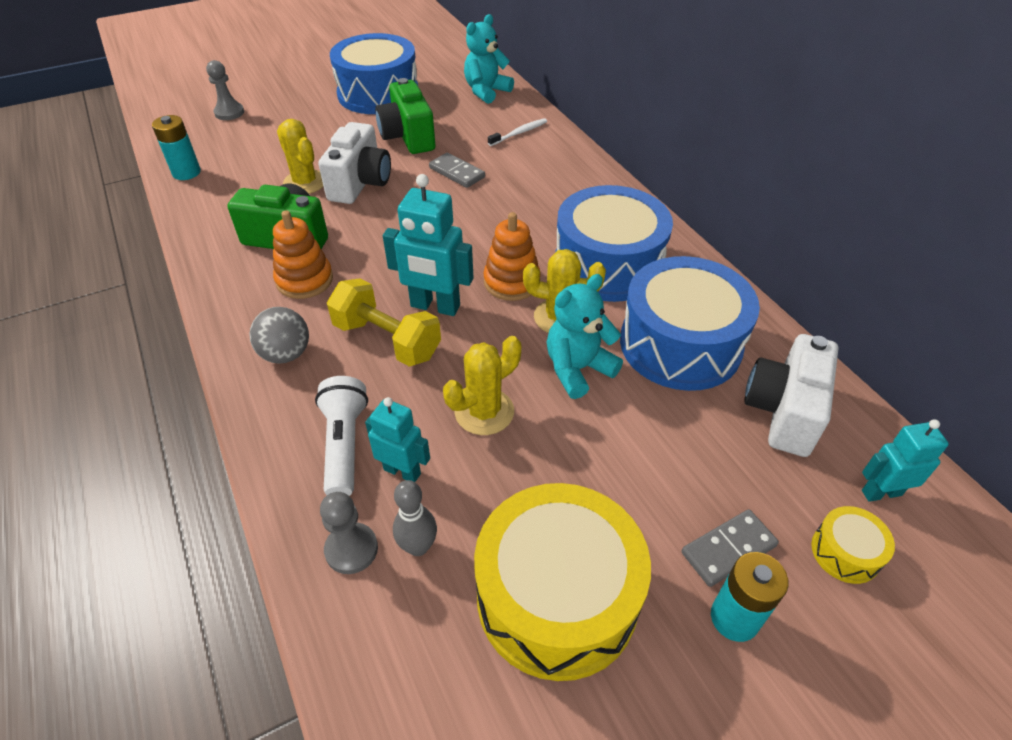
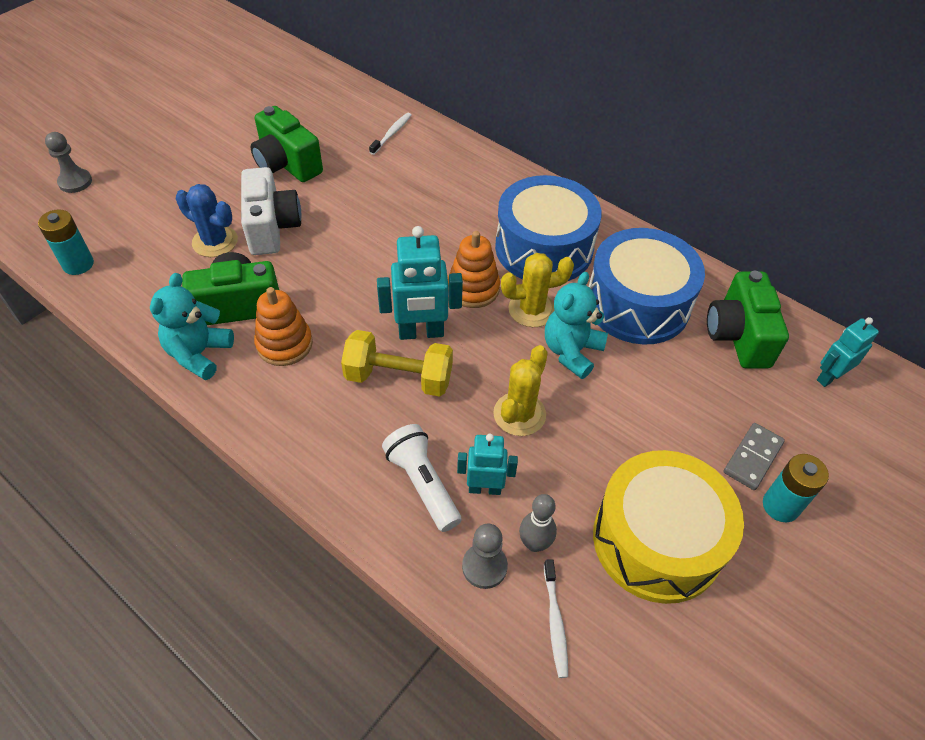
camera: 25 degrees left, 5 degrees up
grey ball [249,307,309,364] -> none
yellow cactus [277,119,324,194] -> blue cactus [176,184,238,257]
blue drum [330,33,418,114] -> none
grey domino [429,152,485,188] -> none
turquoise teddy bear [464,14,514,104] -> turquoise teddy bear moved to [150,273,234,380]
white camera [744,334,839,457] -> green camera [707,271,789,369]
yellow drum [811,506,895,584] -> none
none -> white toothbrush [544,559,568,678]

